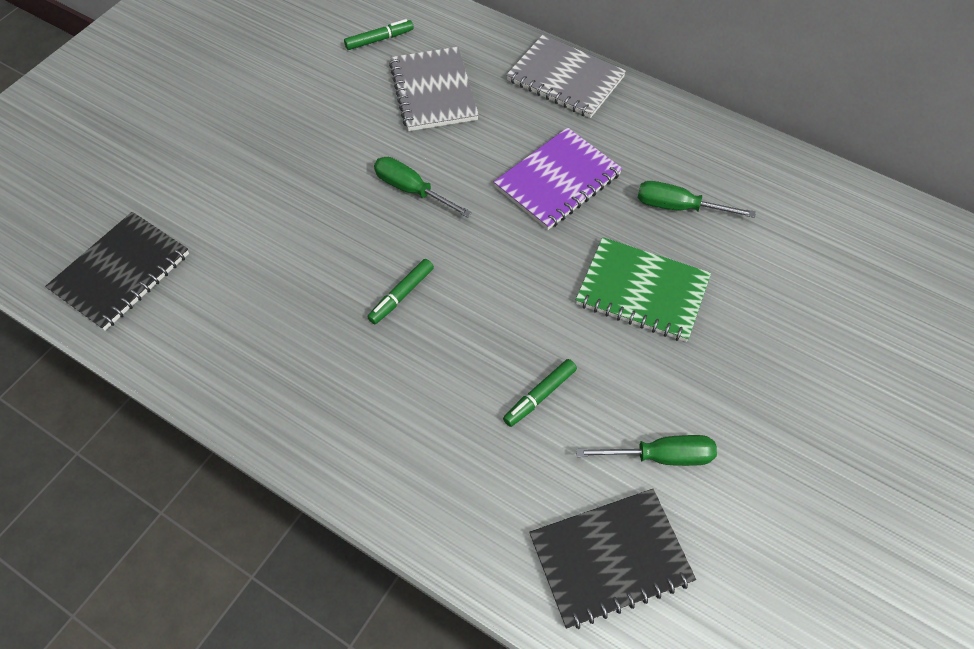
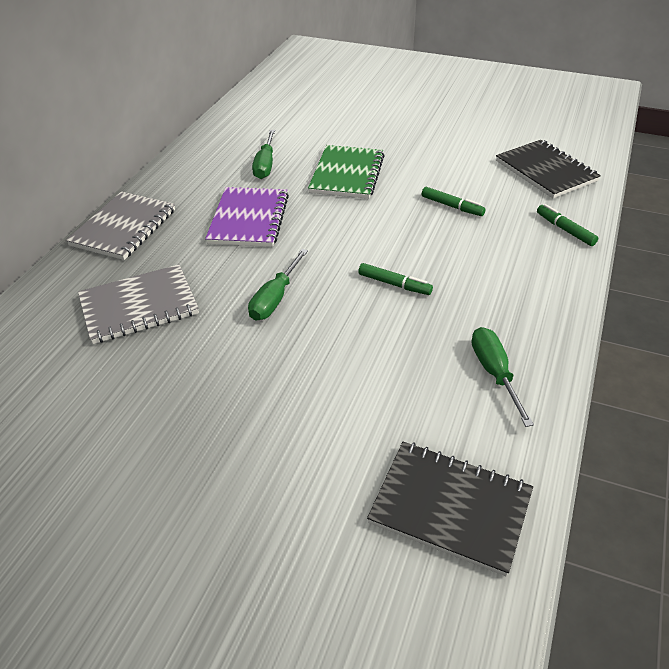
camera: 100 degrees left, 15 degrees down
green marker [344,19,414,50] -> green marker moved to [537,204,598,246]
purple notebook [494,127,622,230] -> purple notebook turned 60 degrees clockwise [205,187,289,247]
green screwdriver [576,435,717,466] -> green screwdriver moved to [471,327,534,427]

